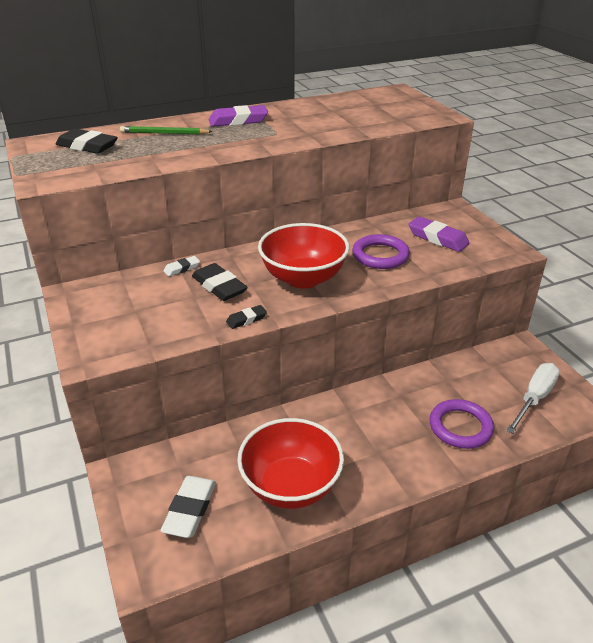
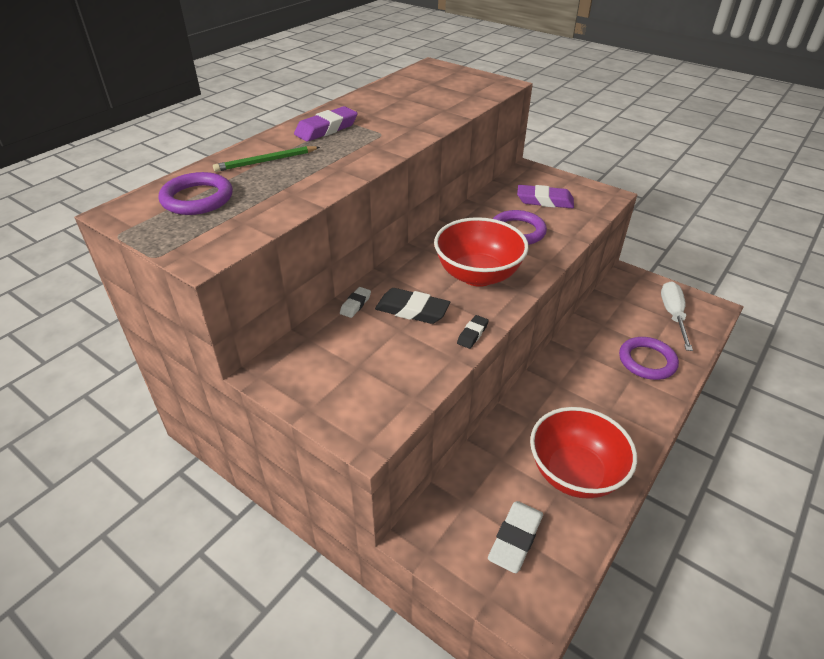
camera: 30 degrees left, 5 degrees up
black eraser [56,129,118,154] -> purple ring [159,172,233,215]
white eraser [160,476,216,538] -> white eraser turned 45 degrees clockwise [488,501,543,573]

